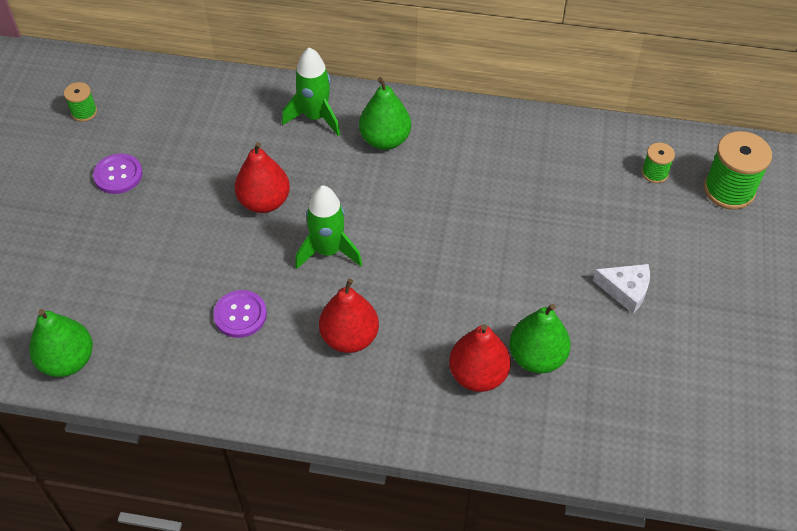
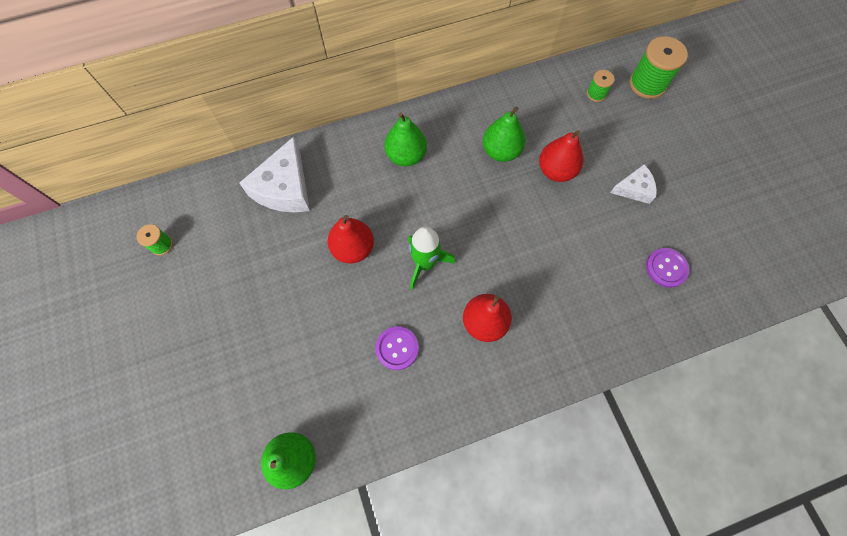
camera: 30 degrees left, 15 degrees up
purple button [93,153,142,194] -> purple button moved to [646,248,689,288]
green rocket [282,47,340,136] -> none
red pear [449,324,511,392] -> red pear moved to [539,130,583,182]
green pear [509,304,571,373] -> green pear moved to [483,106,526,162]
none -> white cheese [239,137,310,213]

